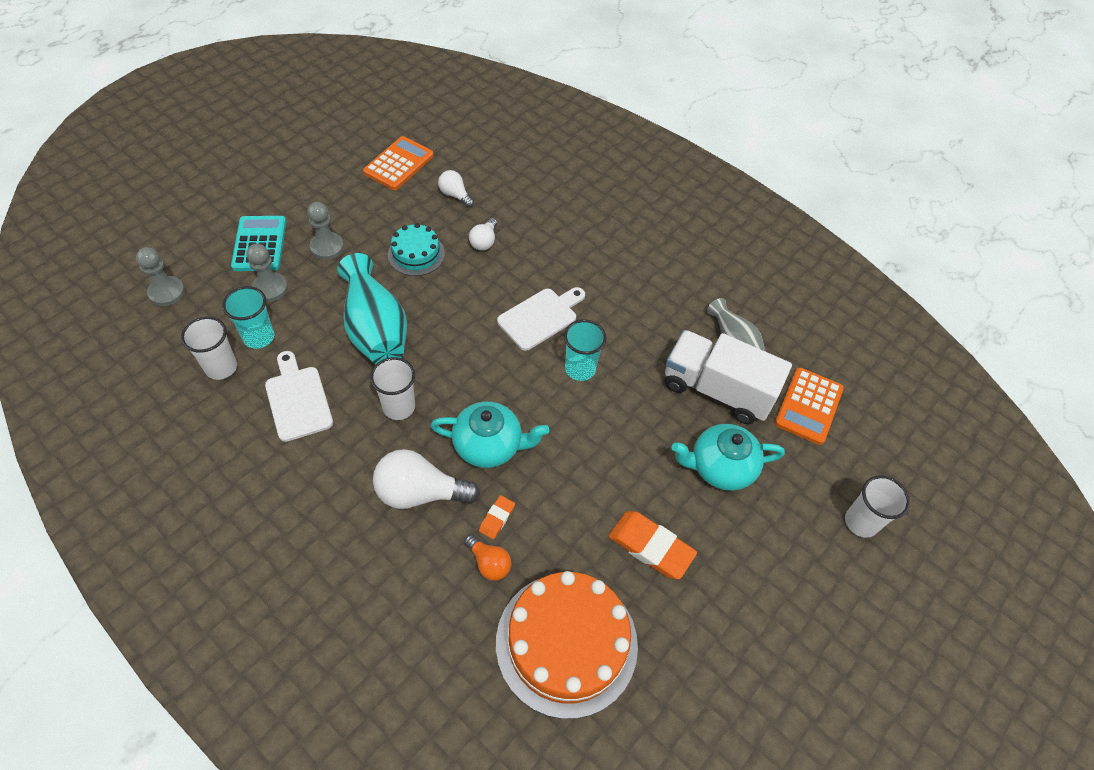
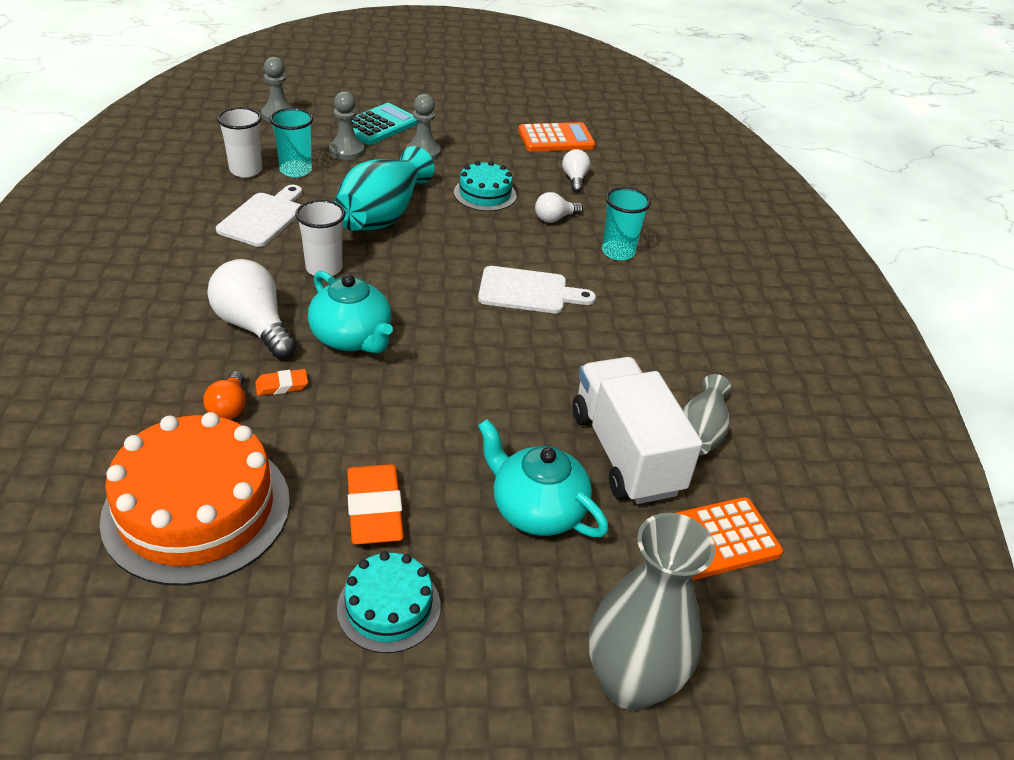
camera: 45 degrees right, 15 degrees down
turquoise cup [564,319,607,381] -> turquoise cup moved to [602,187,651,260]
white cup [845,475,910,538] -> grey vase [589,513,715,711]
none -> turquoise cake [337,551,441,653]

